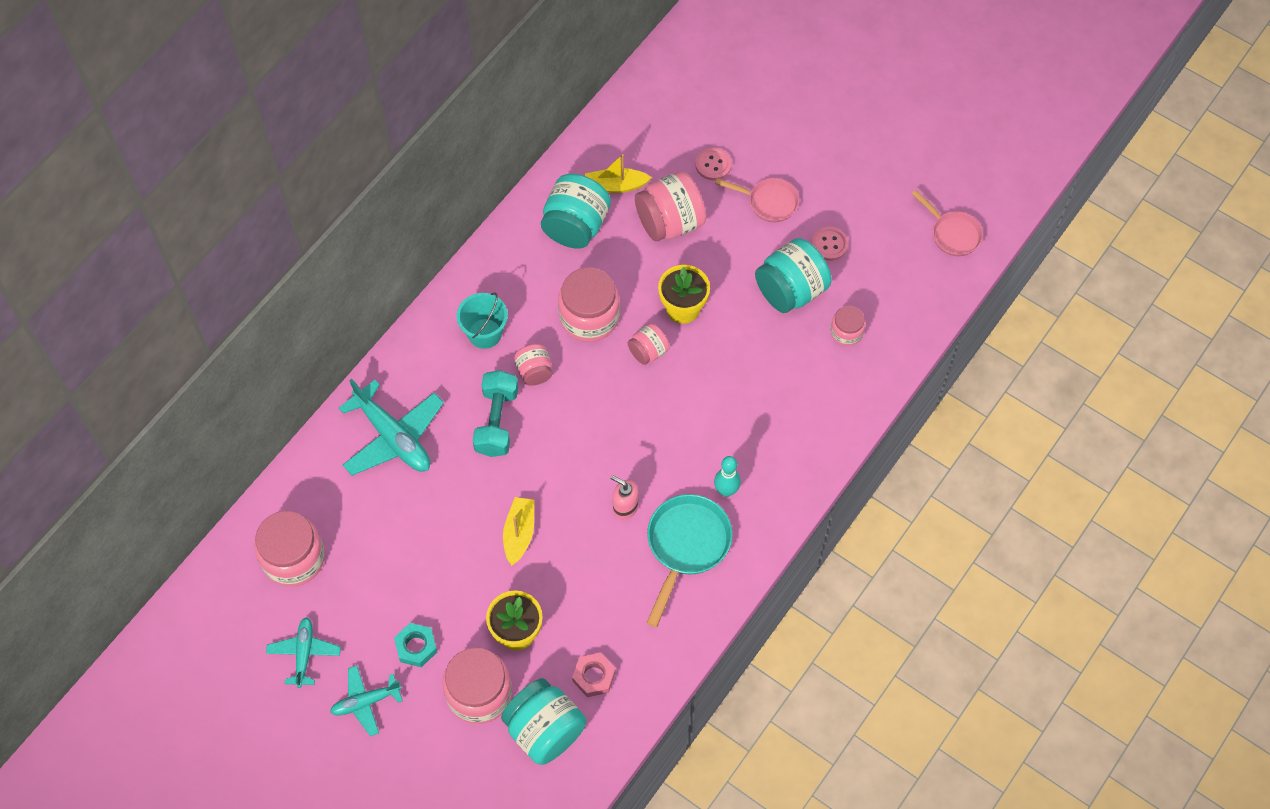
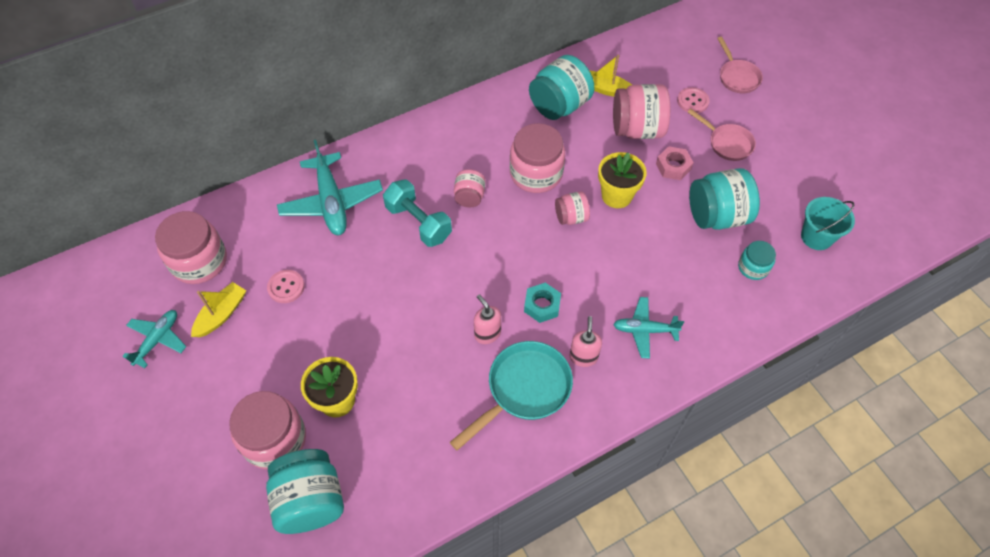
camera: 25 degrees right, 5 degrees down
turquoise plane [330,665,403,736] -> turquoise plane moved to [613,297,684,359]
turquoise nut [394,623,437,667] -> turquoise nut moved to [524,283,561,323]
turquoise bucket [457,293,508,349] -> turquoise bucket moved to [801,197,855,250]
turquoise dumbbell [473,370,518,457] -> turquoise dumbbell turned 75 degrees counterclockwise [383,179,452,247]
yellow boat [503,497,534,566] -> yellow boat moved to [191,282,246,337]
pink nut [572,653,616,697] -> pink nut moved to [656,146,694,180]
turquoise bowling pin [714,456,741,497] -> pink soap dispenser [570,316,602,367]
pink button [811,227,849,261] -> pink button moved to [267,270,305,303]
pink jar [831,306,866,346] -> turquoise jar [738,241,776,280]
pink pan [912,190,983,256] -> pink pan moved to [717,37,763,93]

